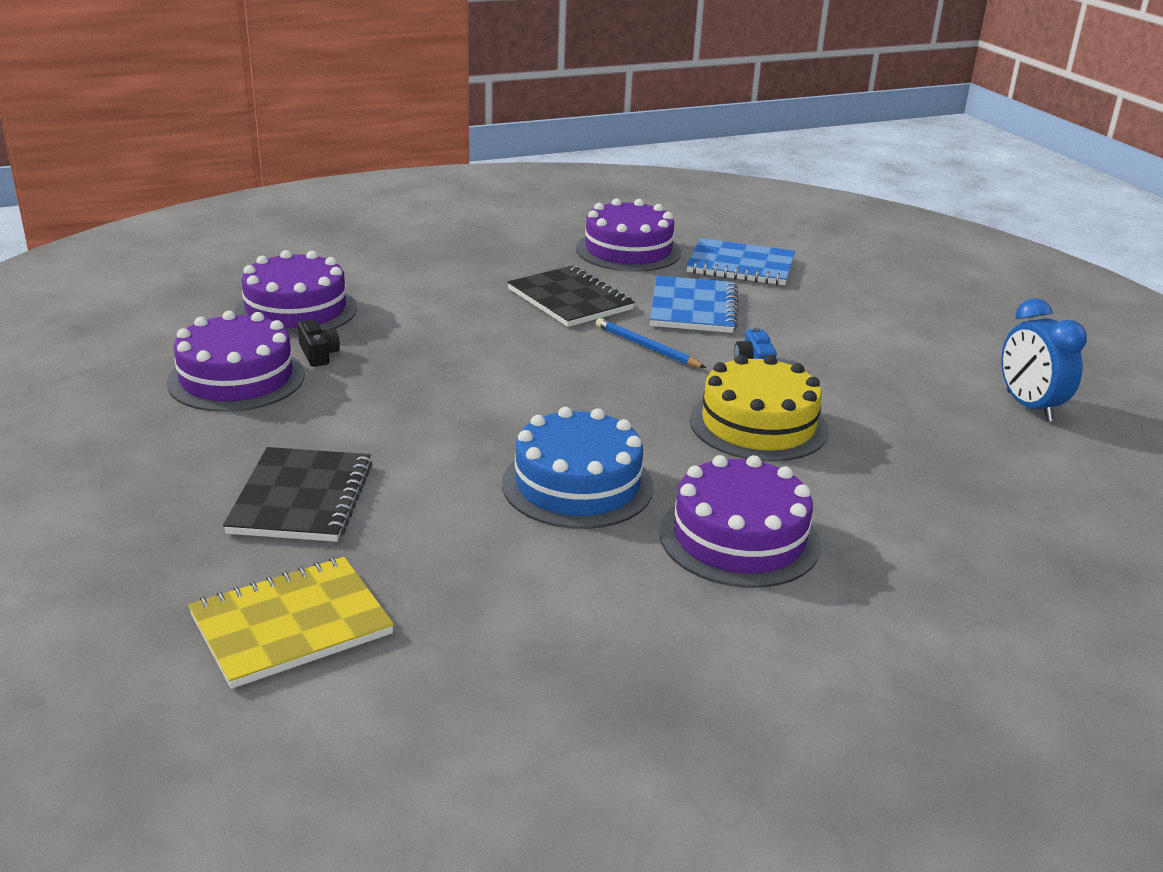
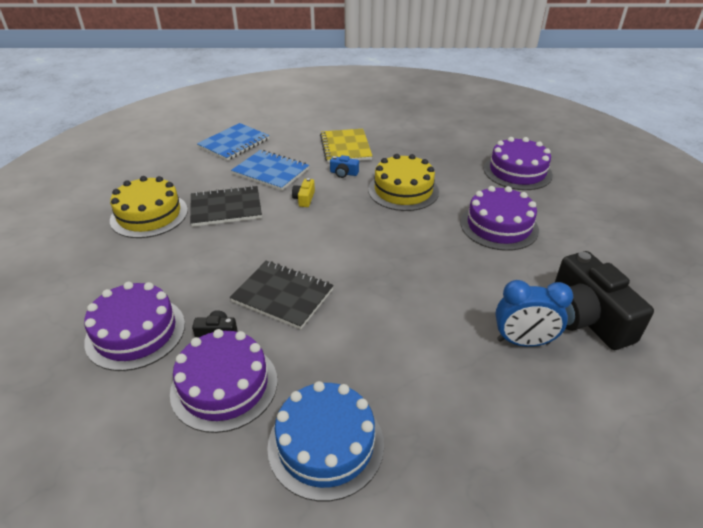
camera: 65 degrees left, 10 degrees up
yellow notebook [188,557,394,689] -> yellow notebook moved to [320,129,373,163]
black notebook [223,447,372,542] -> black notebook moved to [230,261,334,329]
blue cake [502,407,654,529] -> blue cake moved to [267,381,384,501]
purple cake [576,198,681,272] -> purple cake moved to [484,137,553,190]
blue pencil [596,318,706,368] -> yellow camera [292,178,315,207]
blue clock [1001,299,1087,422] -> blue clock moved to [495,280,573,347]
none -> yellow cake [110,176,188,238]
none -> black camera [555,251,654,350]

